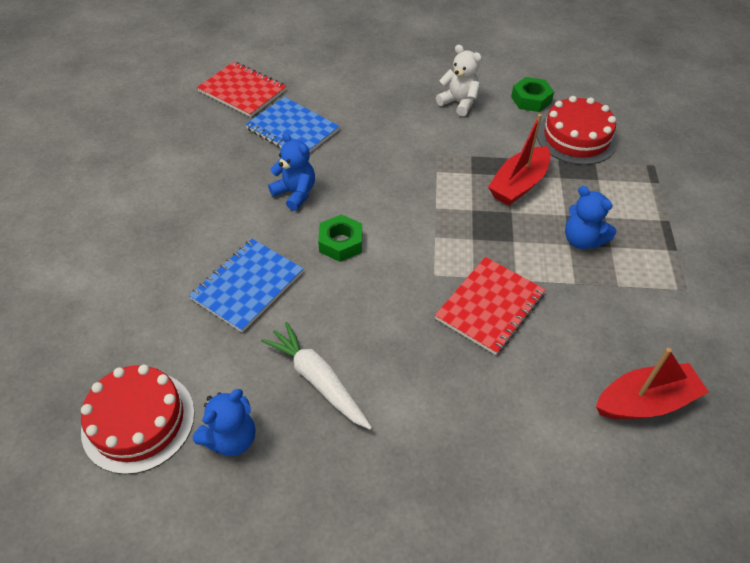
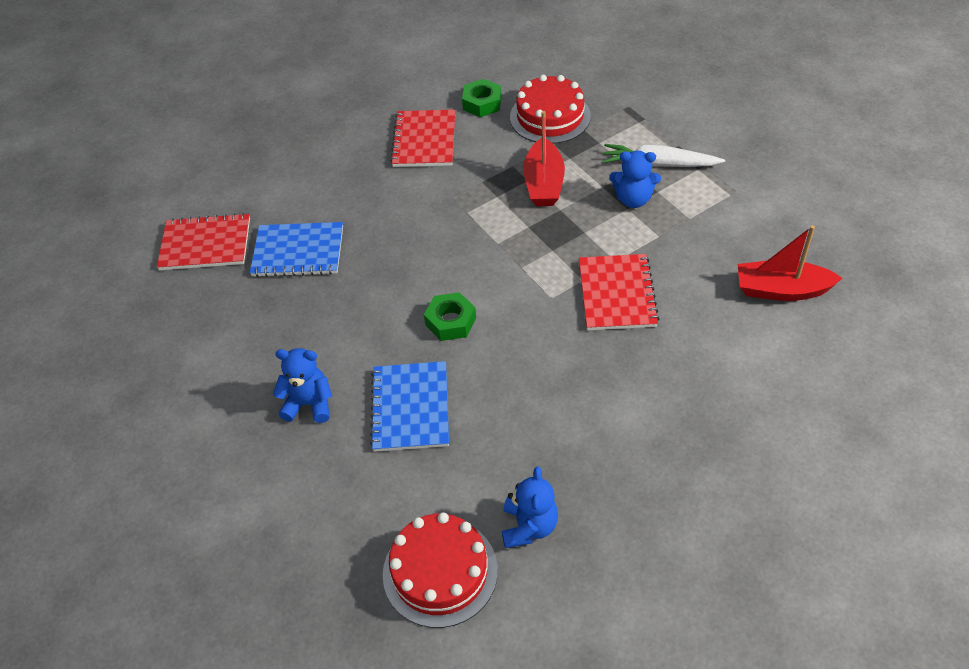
camera: 35 degrees left, 0 degrees up
white carrot [261,322,372,429] -> white carrot moved to [603,144,725,167]
blue teddy bear [268,133,315,211] -> blue teddy bear moved to [273,348,332,423]
white teddy bear [436,45,482,116] -> red notebook [390,109,455,167]
red boat [596,348,709,419] -> red boat turned 120 degrees counterclockwise [738,225,842,301]

